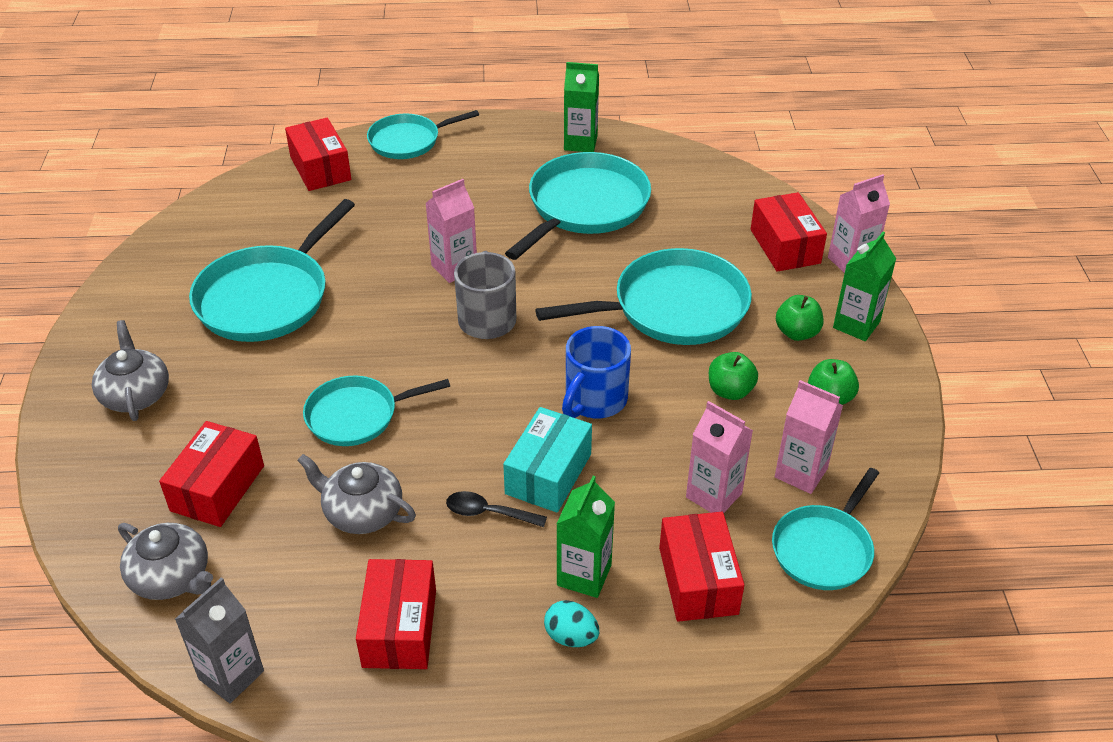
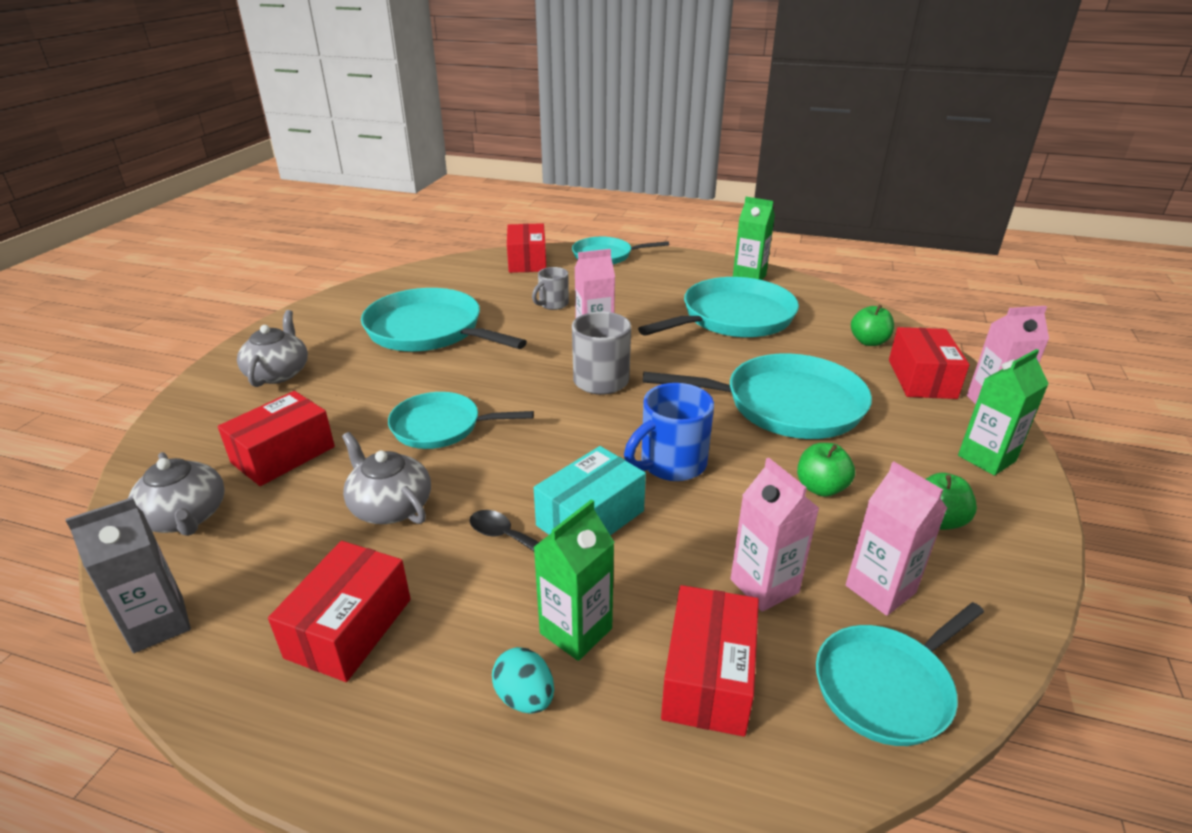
camera: 20 degrees right, 10 degrees down
turquoise pan [189,199,355,342] -> turquoise pan turned 75 degrees clockwise [361,288,527,351]
green apple [776,295,823,341] -> green apple moved to [851,305,894,346]
none -> grey mug [532,267,569,310]

